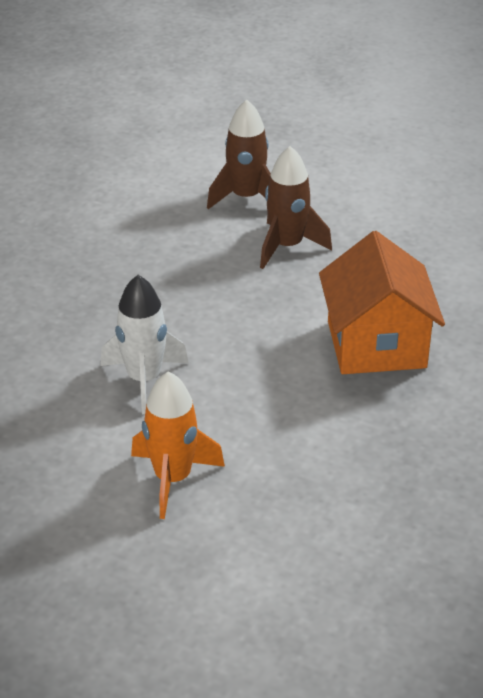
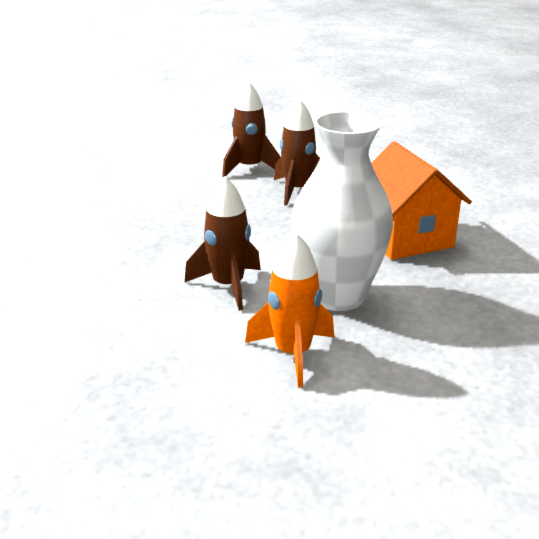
camera: 15 degrees left, 10 degrees down
white rocket [100,275,188,414] -> brown rocket [185,176,261,311]
none -> white vase [291,111,393,311]

